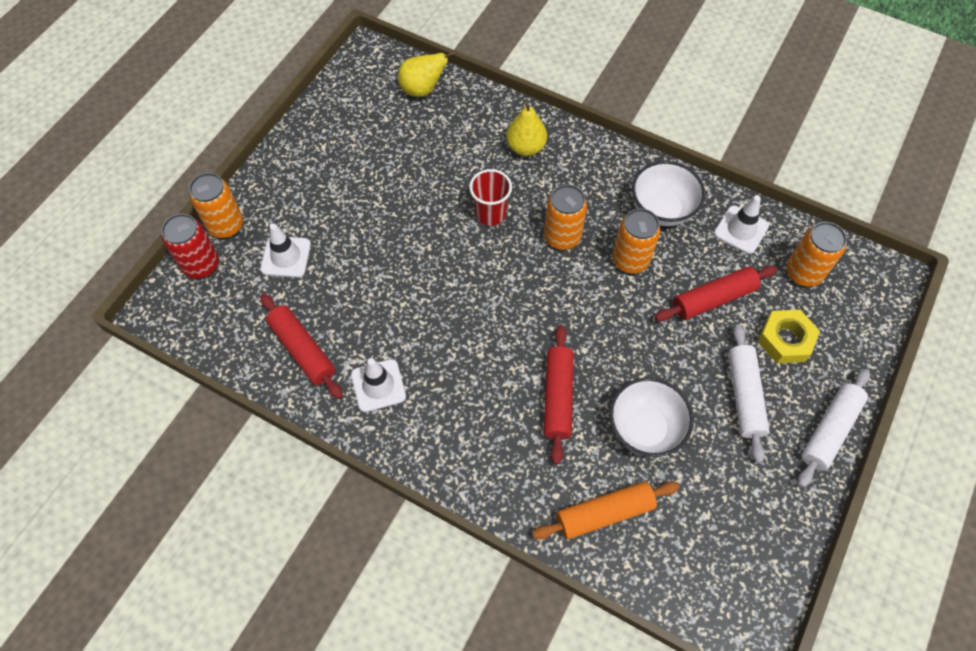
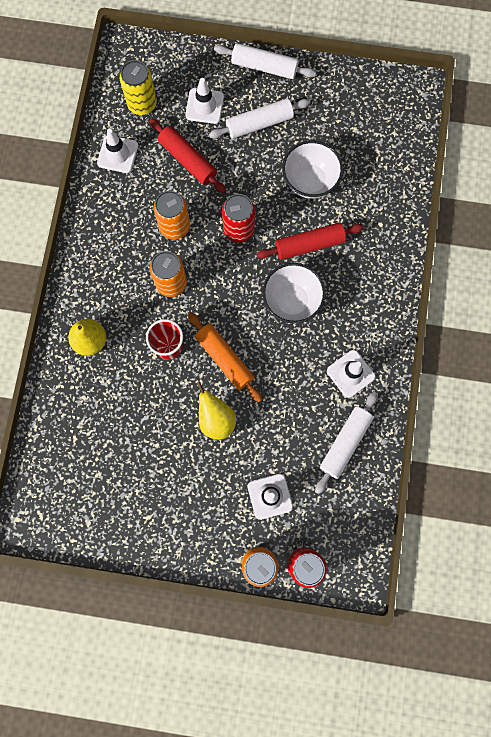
camera: 110 degrees left, 15 degrees up
red rolling pin [260,294,343,399] -> white rolling pin [315,392,378,494]
yellow pear [398,51,457,97] -> yellow pear moved to [197,382,236,440]
orange rolling pin [532,481,680,540] -> orange rolling pin moved to [188,312,262,402]
white bowl [632,161,705,226] -> white bowl moved to [262,263,326,324]
yellow nut [758,310,820,363] -> white traffic cone [185,78,224,124]
orange can [787,222,847,287] -> yellow can [120,60,157,115]
none -> red can [222,194,255,243]

